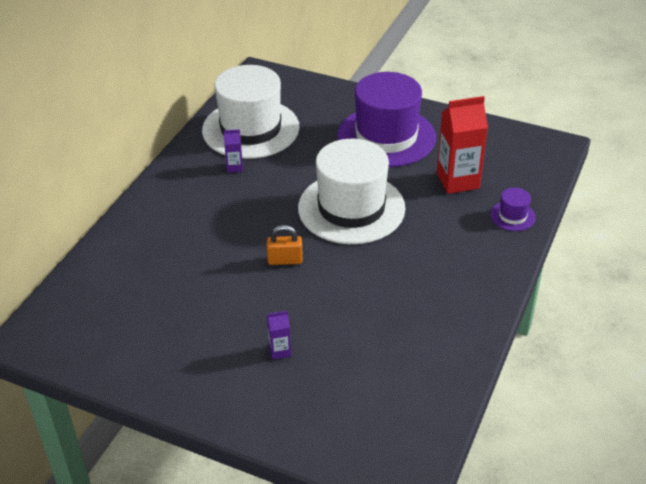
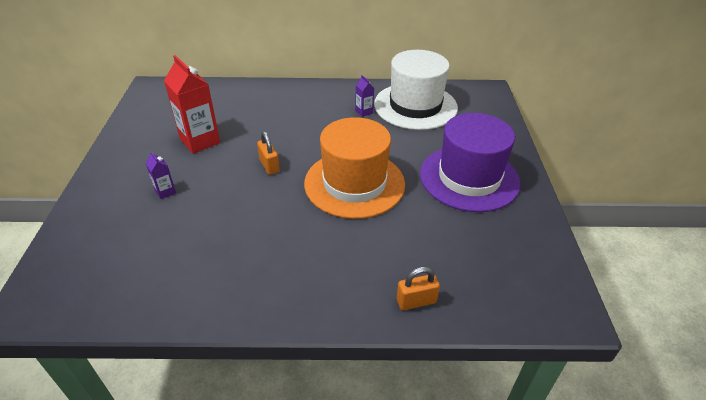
camera: 65 degrees right, 0 degrees up
white hat [298,139,406,244] -> orange hat [304,117,405,219]
red carton [437,96,488,194] -> red carton moved to [164,55,220,154]
purple hat [490,187,536,231] -> orange padlock [397,266,440,310]

